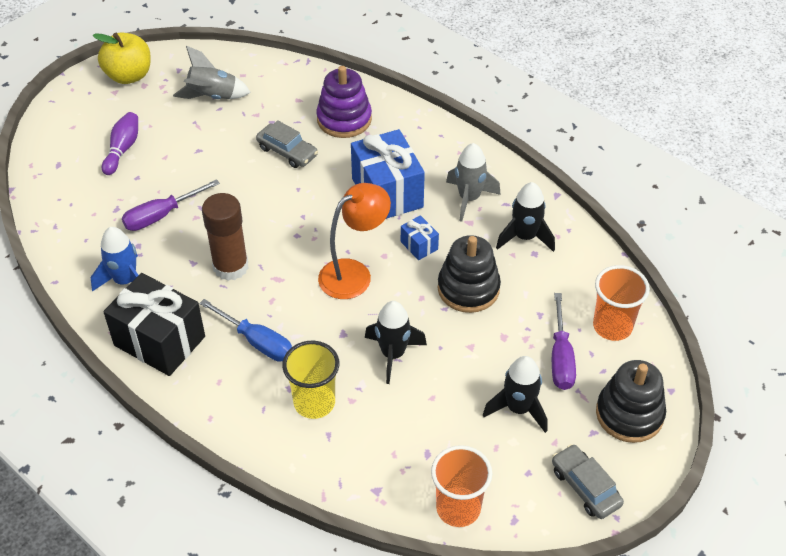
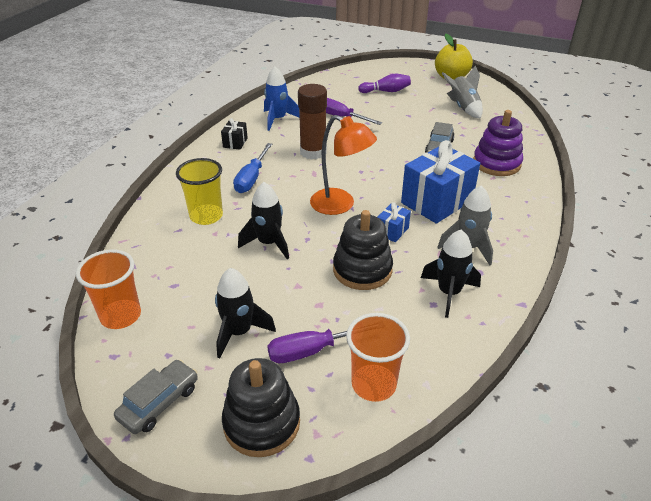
camera: 70 degrees right, 10 degrees down
black gift [103,273,205,376] -> black gift [221,118,248,150], size x0.46

